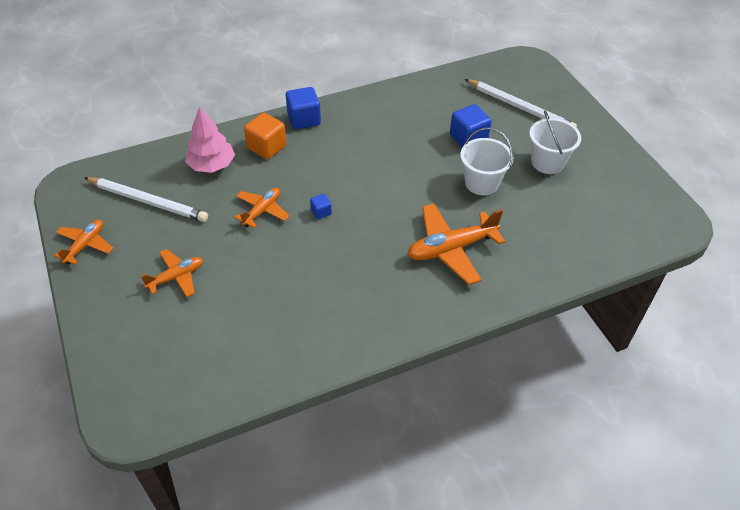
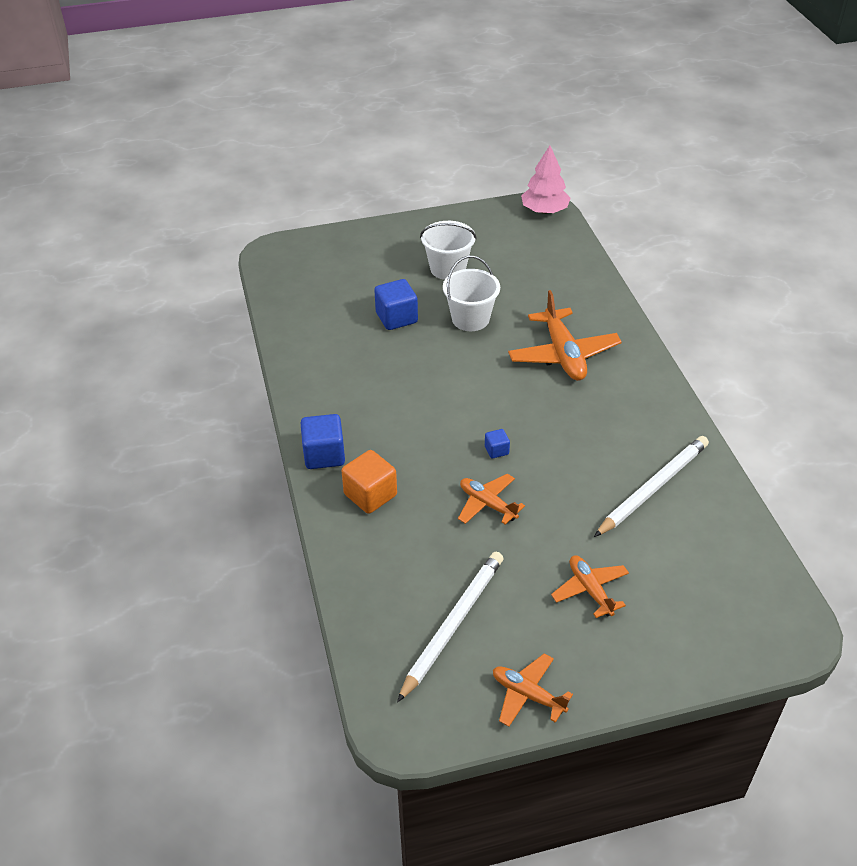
camera: 80 degrees left, 5 degrees down
pink tree [185,107,235,173] -> pink tree moved to [521,145,571,214]
white pencil [465,79,577,128] -> white pencil moved to [594,436,709,537]

